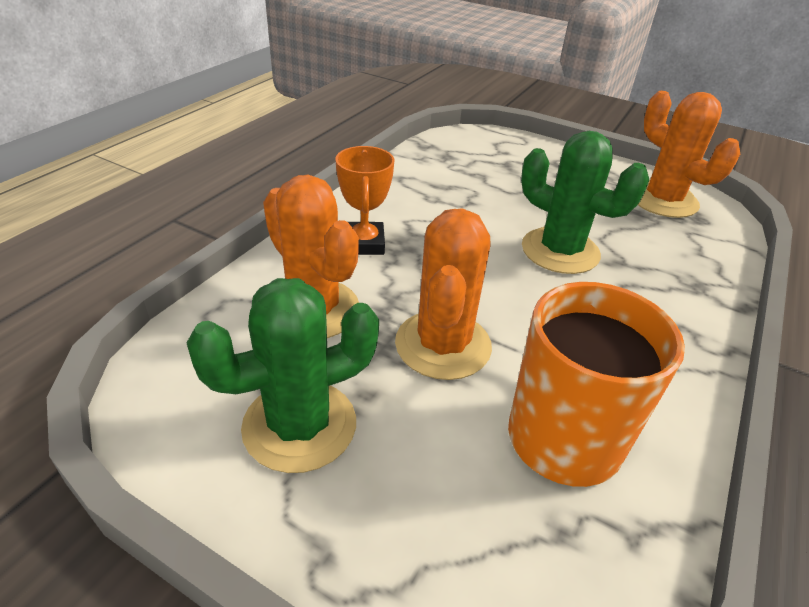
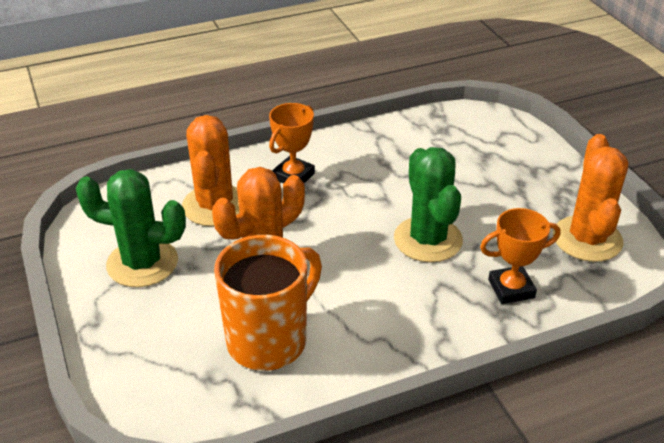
camera: 40 degrees right, 0 degrees up
none -> orange trophy [480,208,560,304]

